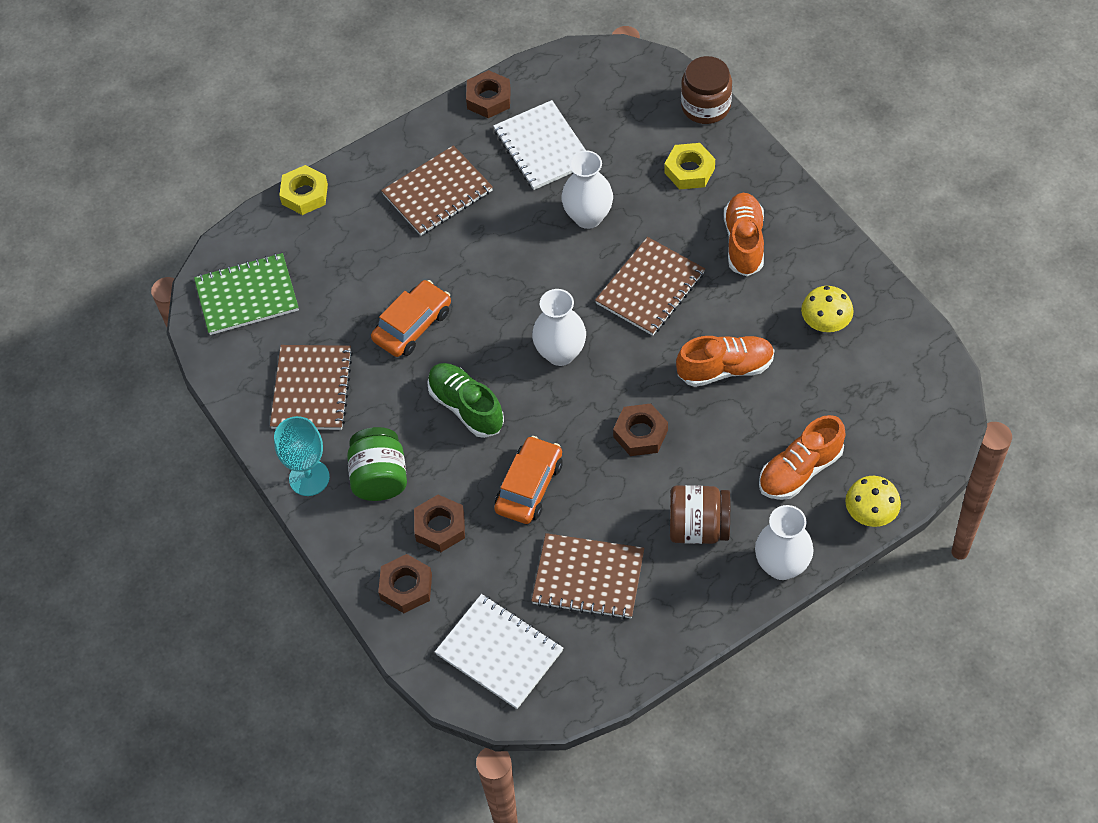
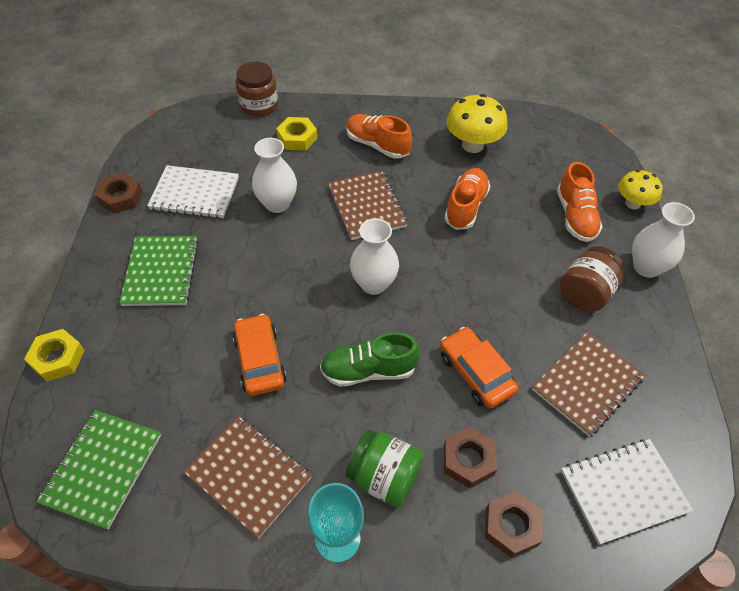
camera: 60 degrees left, 5 degrees down
brown notebook [381,145,493,236] -> green notebook [119,236,199,306]
brown nut [613,403,668,456] -> none
yellow mushroom [801,286,854,332] -> yellow mushroom [446,94,508,153], size x1.53

